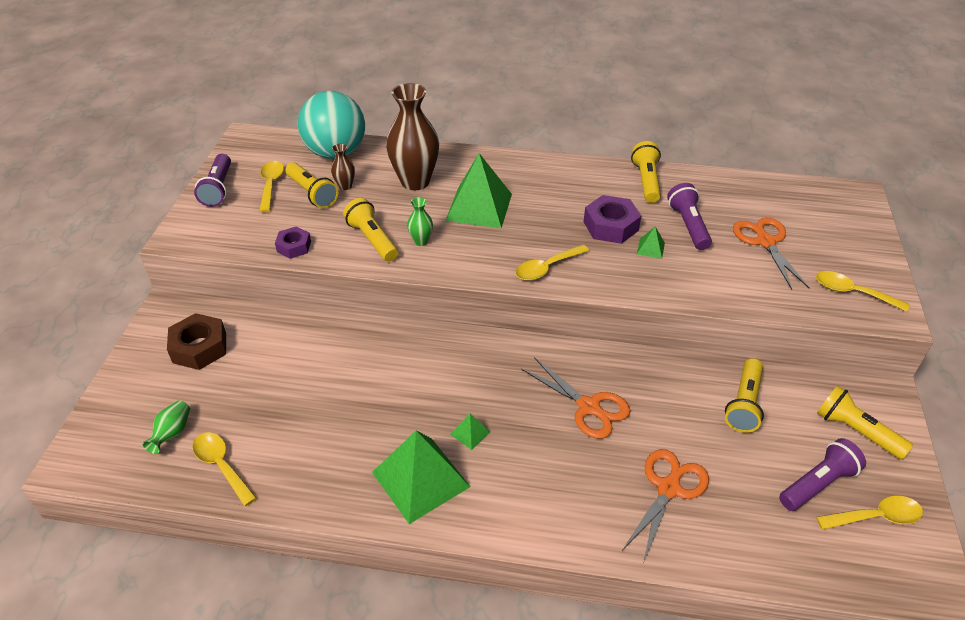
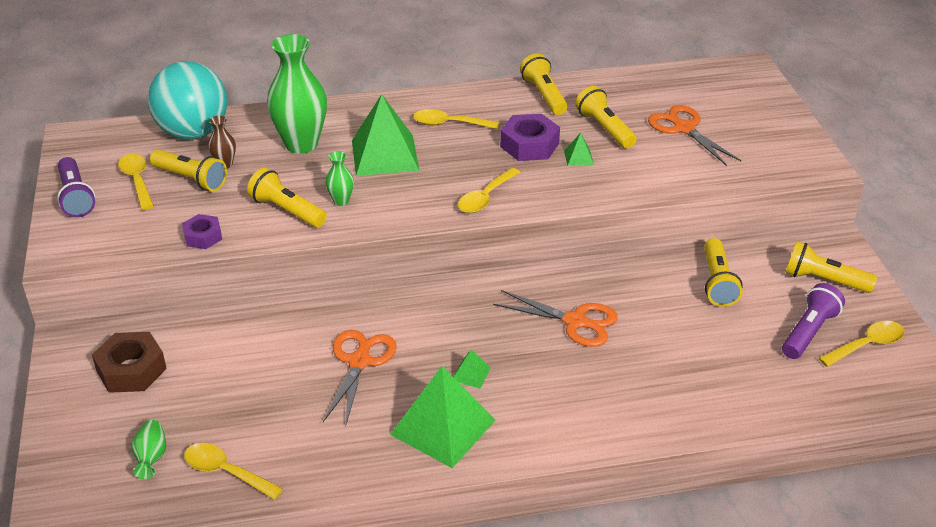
camera: 20 degrees left, 5 degrees down
brown vase [386,83,439,190] -> green vase [267,34,327,154]
orange scissors [622,449,709,561] -> orange scissors moved to [323,330,397,424]
purple flashlight [667,183,712,250] -> yellow flashlight [575,86,637,149]
yellow spoon [816,271,910,312] -> yellow spoon moved to [413,109,499,129]

